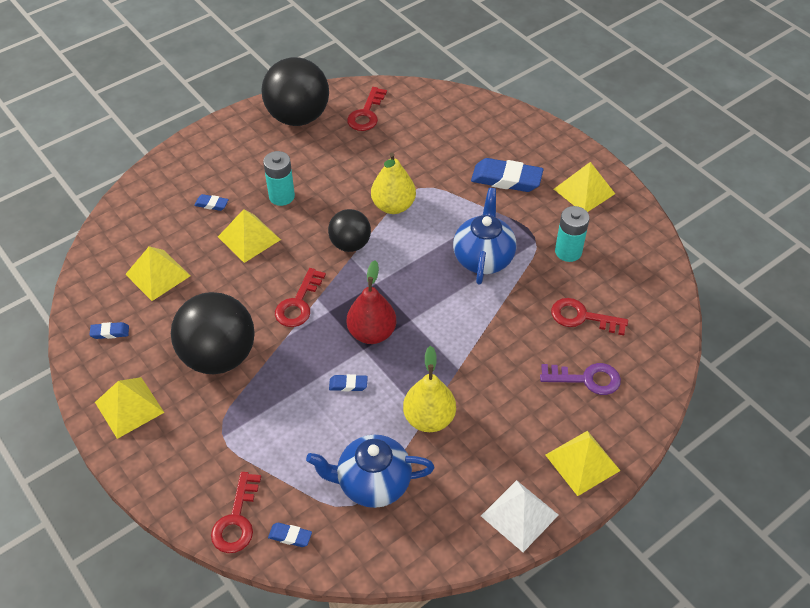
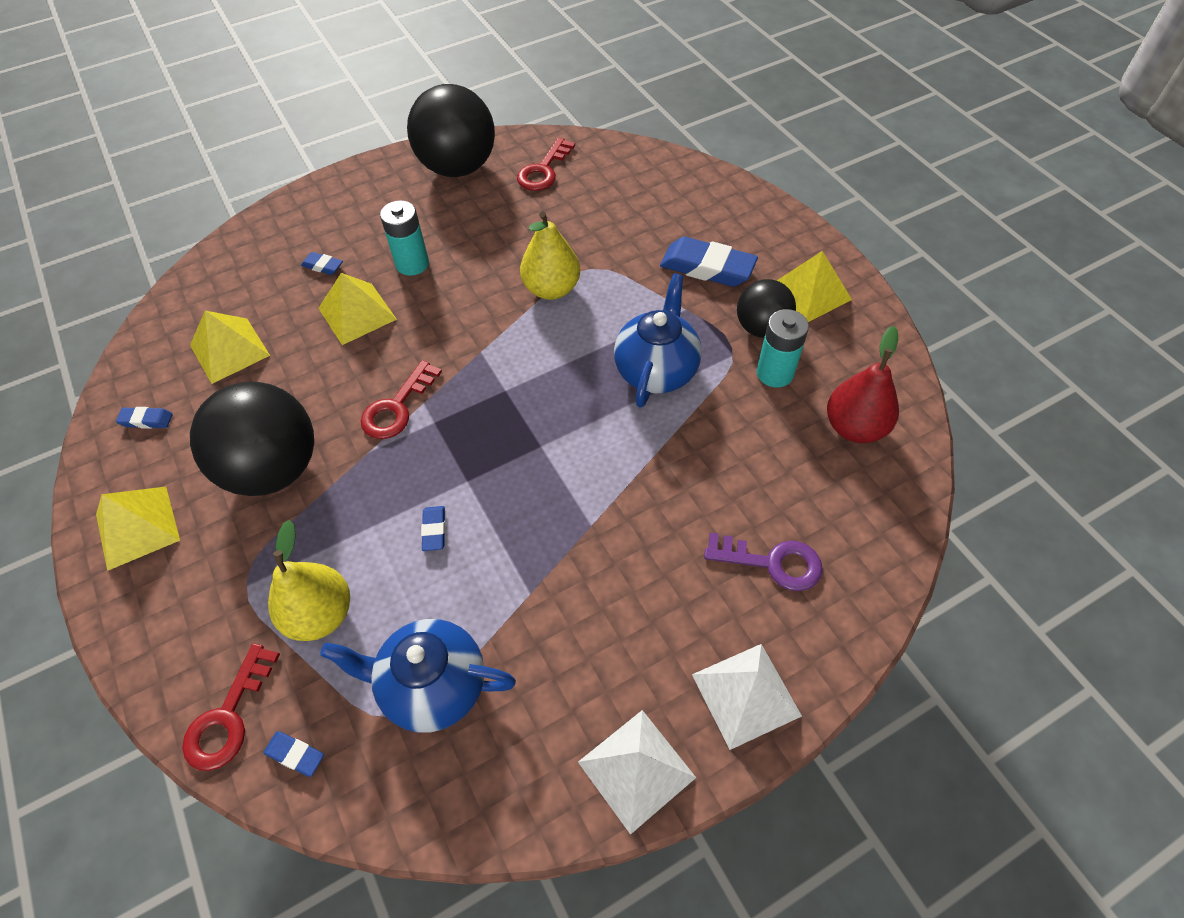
camera: 10 degrees right, 5 degrees up
black ball [328,209,371,252] -> black ball moved to [737,279,796,338]
blue eraser [329,374,368,391] -> blue eraser turned 75 degrees clockwise [421,506,445,551]
red pear [347,260,396,344] -> red pear moved to [827,326,899,443]
yellow pear [403,346,456,432] -> yellow pear moved to [268,520,350,641]
yellow pyramid [546,431,621,496] -> white pyramid [692,644,802,750]
red key [551,298,628,335] -> none

